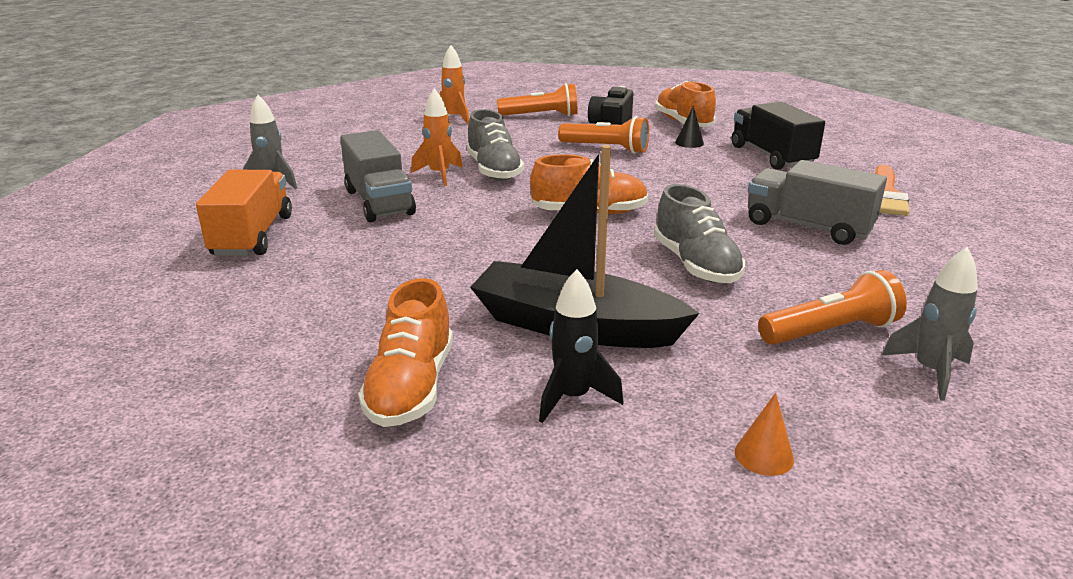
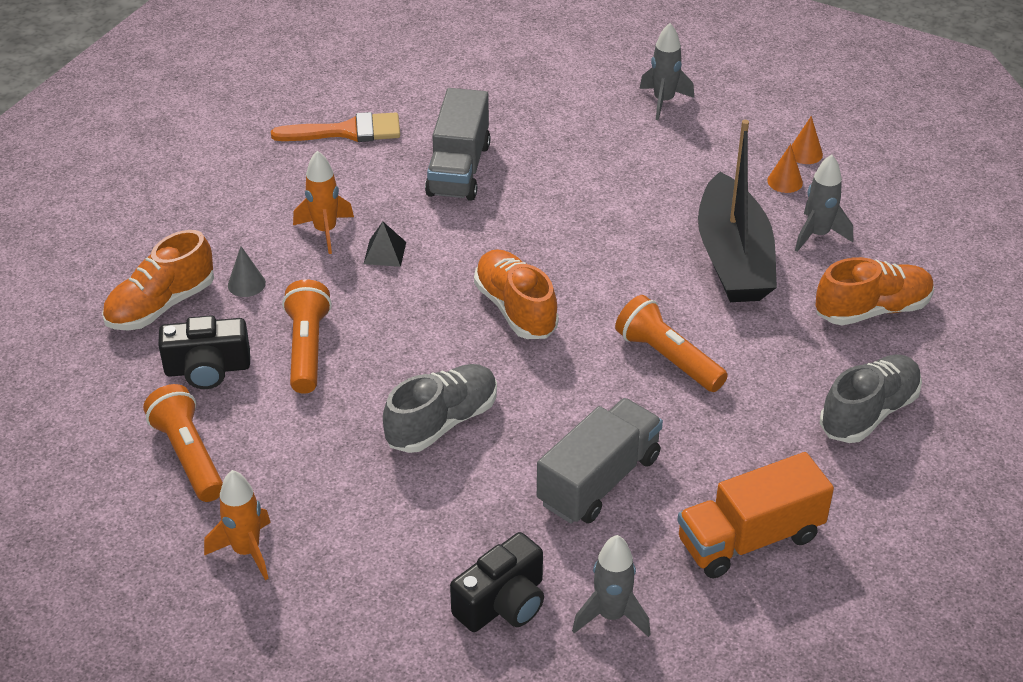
camera: 115 degrees left, 15 degrees up
orange rocket [411,88,463,186] -> orange rocket moved to [293,151,354,254]
black rocket [539,269,624,423] -> grey rocket [795,155,853,252]
grey shoe [654,184,745,283] -> grey shoe moved to [820,354,922,443]
black cone [675,106,704,148] -> grey cone [228,246,266,297]
black truck [732,102,825,170] -> none
orange flashlight [758,270,907,345] -> orange flashlight moved to [615,295,728,392]
none -> black pyramid [364,222,406,267]
none -> black camera [450,532,544,632]
none -> orange cone [767,144,803,193]

